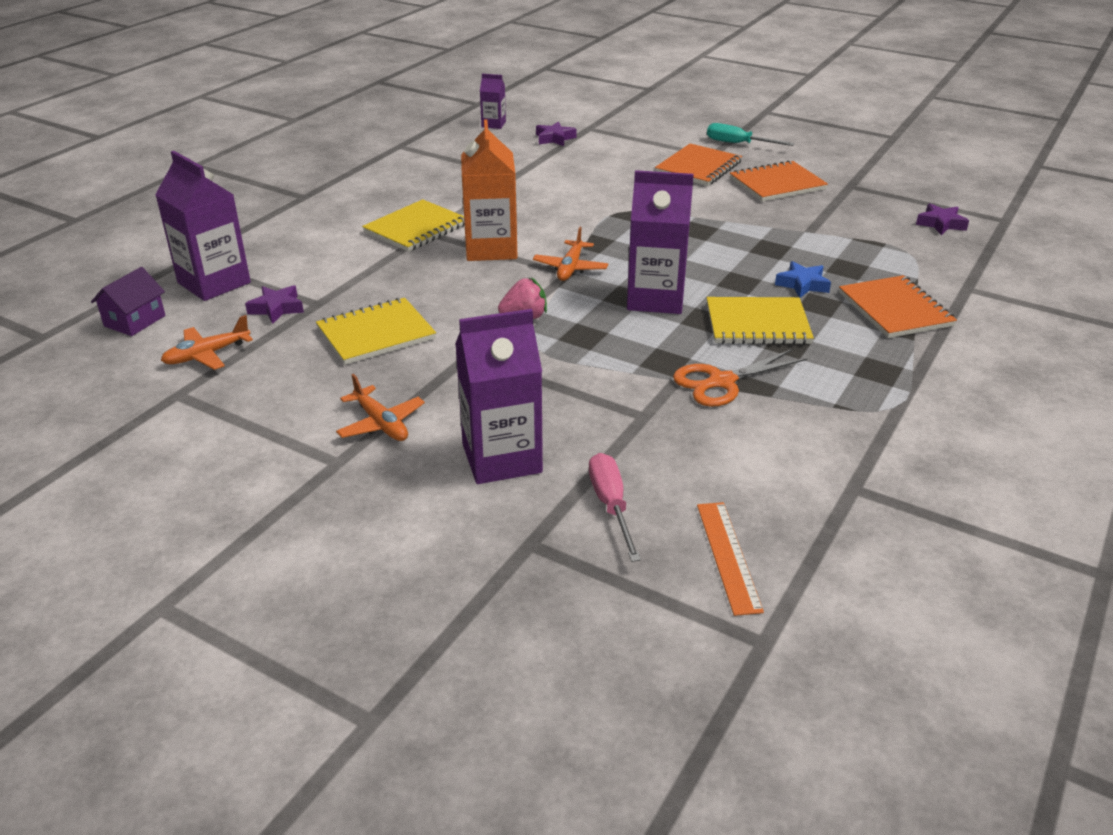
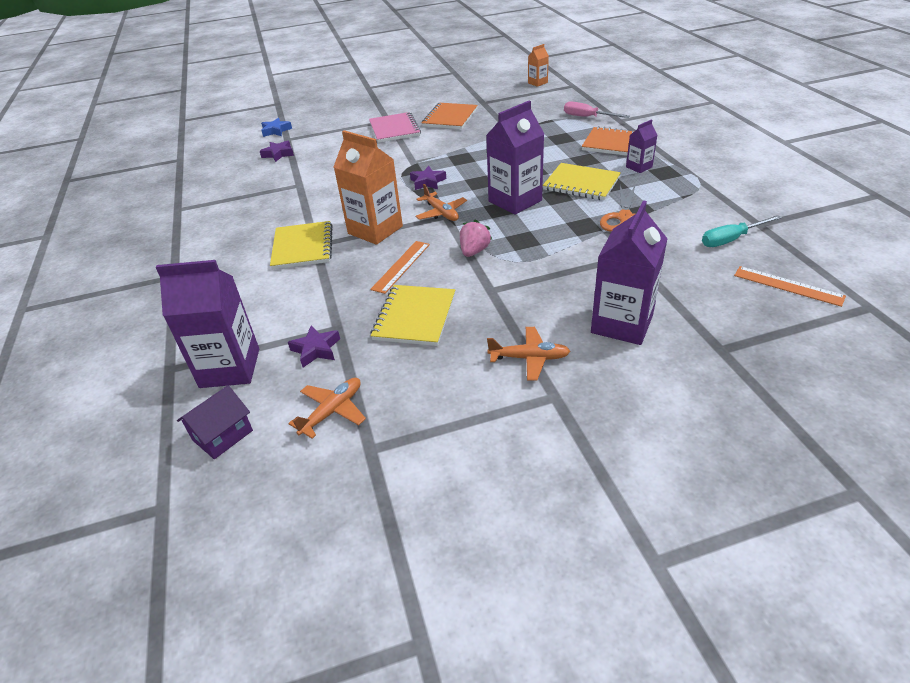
camera: 45 degrees left, 5 degrees up
purple house [91,267,166,336] -> purple house turned 60 degrees clockwise [177,385,253,459]
orange plane [161,315,253,370] -> orange plane turned 150 degrees counterclockwise [288,378,366,439]
purple carton [480,74,506,129] -> purple carton moved to [626,119,657,173]
pink screwdriver [589,453,641,562] -> pink screwdriver moved to [564,101,630,118]
orange notebook [655,143,742,186] -> pink notebook [369,112,421,143]
turquoise screwdriver [707,123,794,146] -> turquoise screwdriver moved to [702,215,782,247]
yellow notebook [707,297,814,345] -> yellow notebook turned 75 degrees clockwise [543,163,621,200]
blue star [775,261,831,298] -> blue star moved to [261,118,292,137]
purple star [916,203,969,235] -> purple star moved to [410,166,446,190]
none -> orange ruler [370,241,430,294]
none -> orange carton [528,44,549,87]

